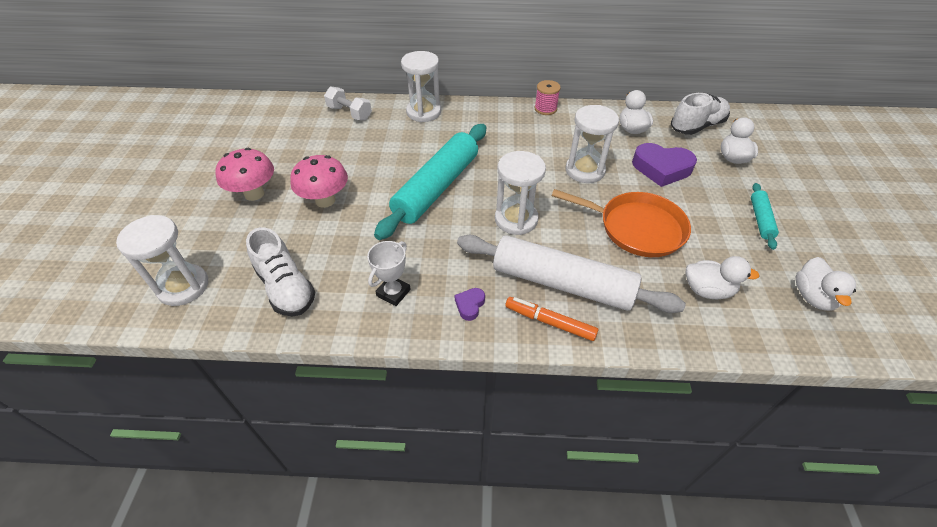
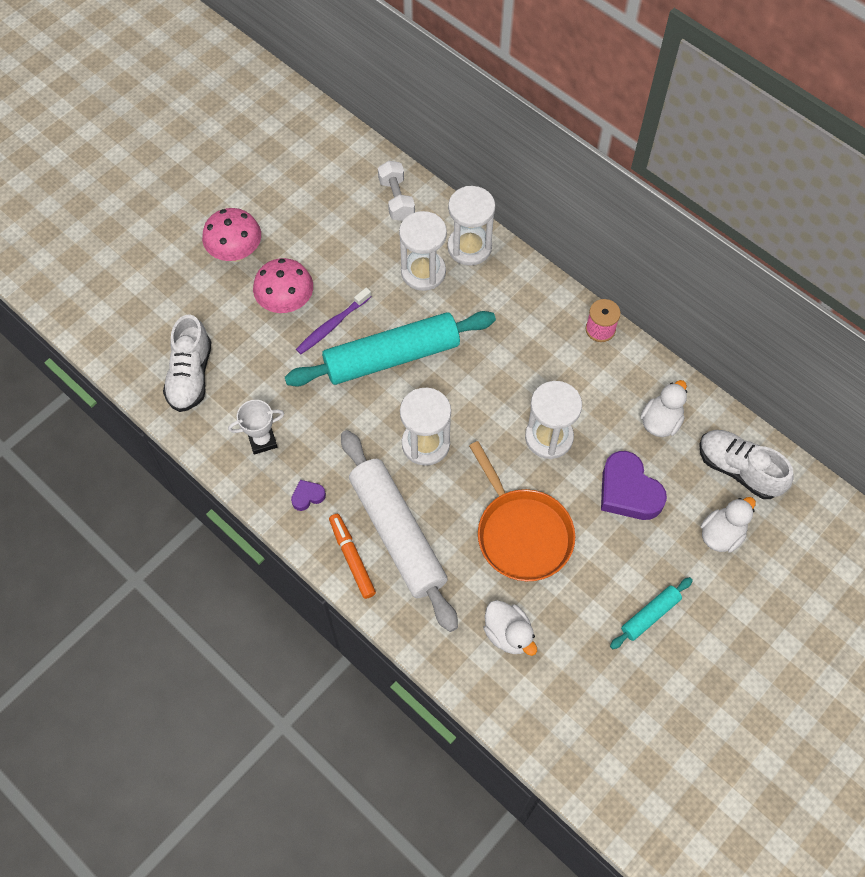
camera: 40 degrees right, 15 degrees up
white hourglass [116,215,208,306] -> white hourglass moved to [399,211,447,291]
white shoe [671,93,730,135] -> white shoe turned 150 degrees counterclockwise [699,430,794,499]
white duck [796,257,856,311] -> none
none -> purple toothbrush [296,287,371,354]

